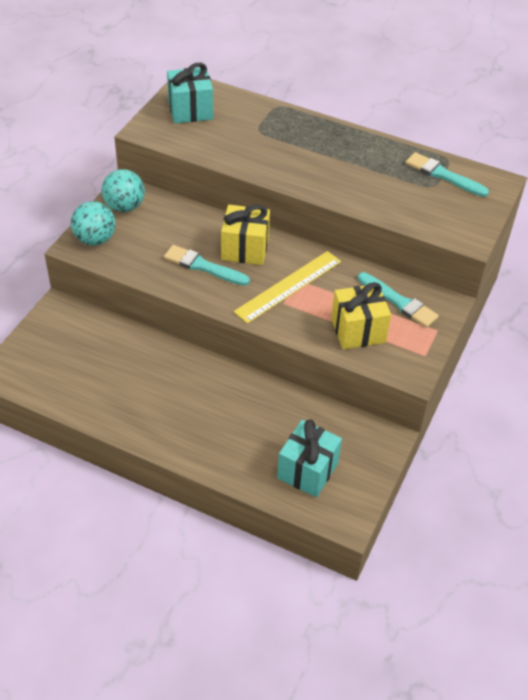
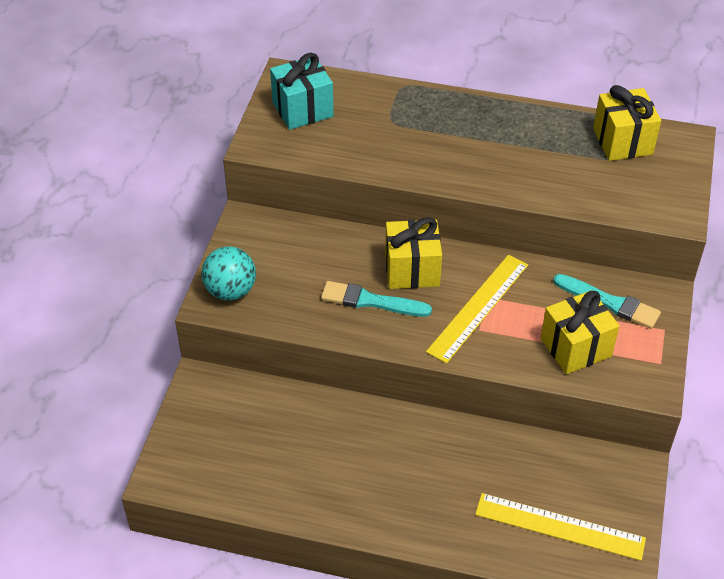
camera: 10 degrees left, 0 degrees up
turquoise ball [102,169,145,212] -> none
turquoise gift [277,420,342,497] -> yellow ruler [475,493,646,561]
turquoise brush [405,152,489,197] -> yellow gift [593,85,661,161]

